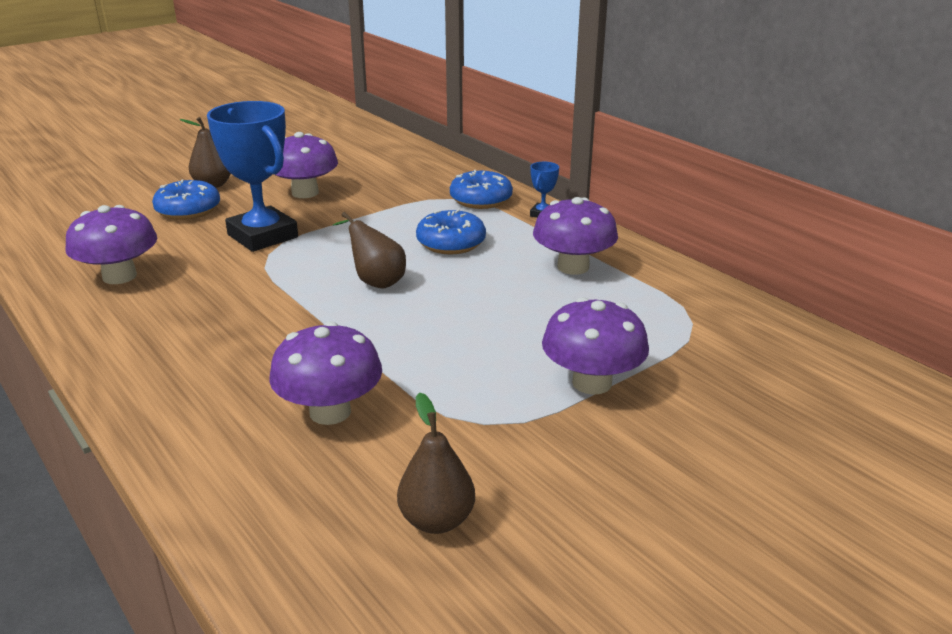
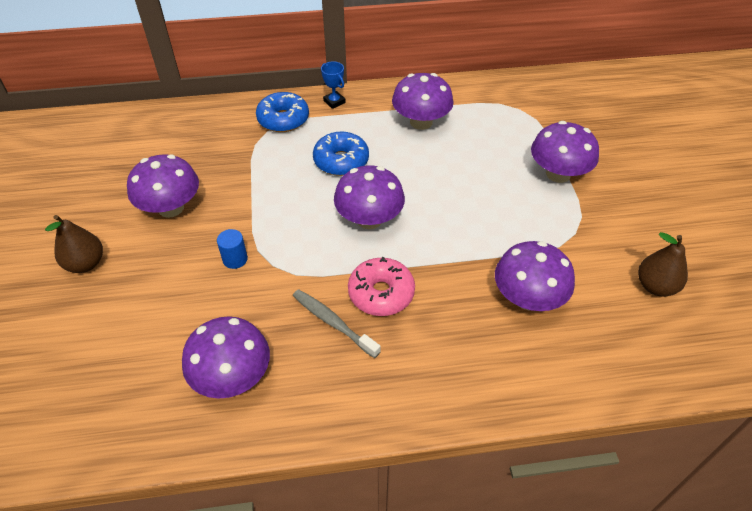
camera: 60 degrees left, 20 degrees up
blue donut [152,180,220,220] -> none
blue trophy [207,101,298,252] -> blue cylinder [217,229,248,269]
brown pear [333,212,406,289] -> purple mushroom [334,165,405,229]
none -> grey toothbrush [293,289,381,358]
none -> pink donut [348,257,415,316]

